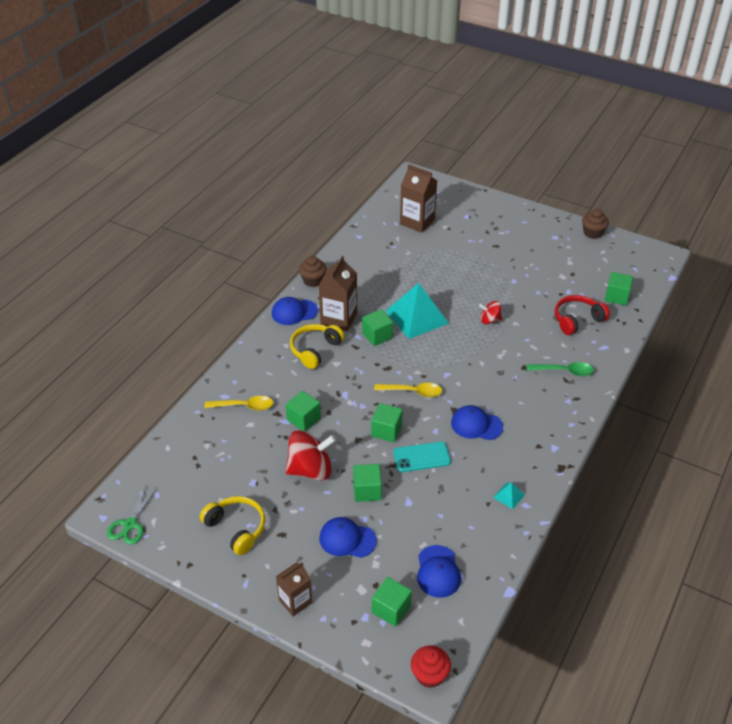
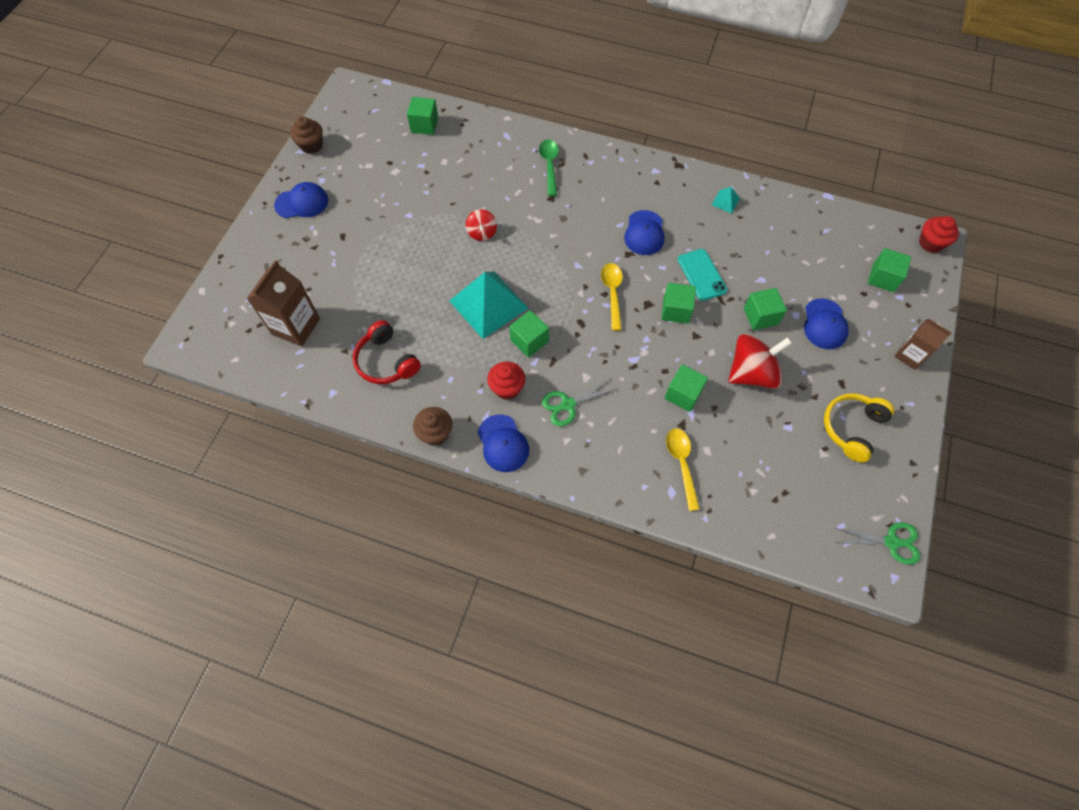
camera: 100 degrees left, 20 degrees up
red spinning top [285,430,336,481] -> red spinning top turned 90 degrees clockwise [728,334,792,389]
yellow headphones [290,324,344,369] -> green scissors [542,378,618,426]
brown carton [319,256,357,331] -> red cupcake [487,361,525,400]
blue cap [417,545,461,598] -> blue cap moved to [274,182,328,218]
red headphones [555,295,610,335] -> red headphones moved to [353,320,421,384]

